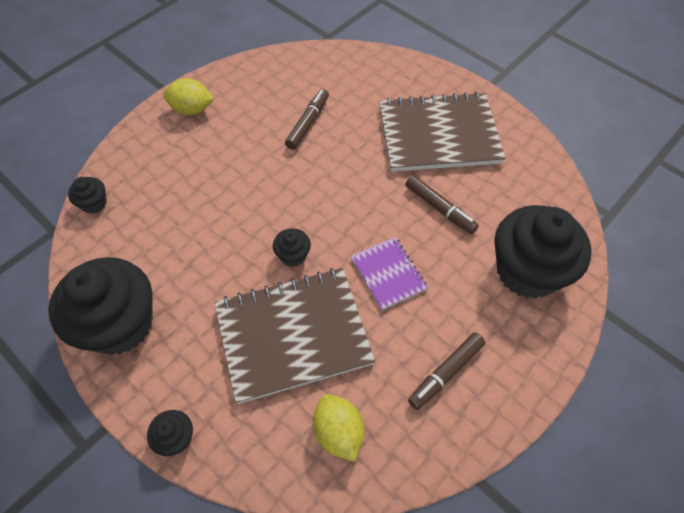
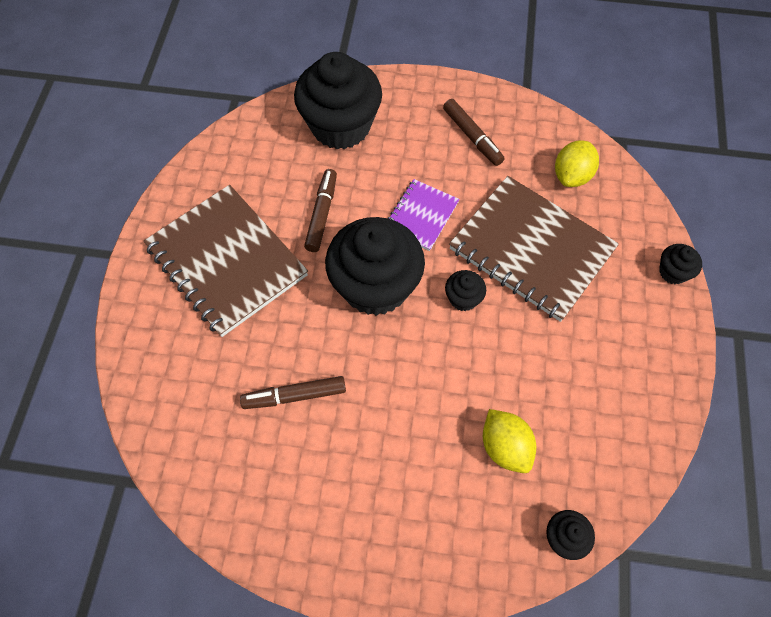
camera: 125 degrees left, 5 degrees up
black cupcake [48,257,153,355] -> black cupcake moved to [325,217,425,316]
yellow lemon [163,78,214,115] -> yellow lemon moved to [483,409,536,473]
brown marker [408,332,485,410] -> brown marker turned 45 degrees clockwise [443,99,505,166]

